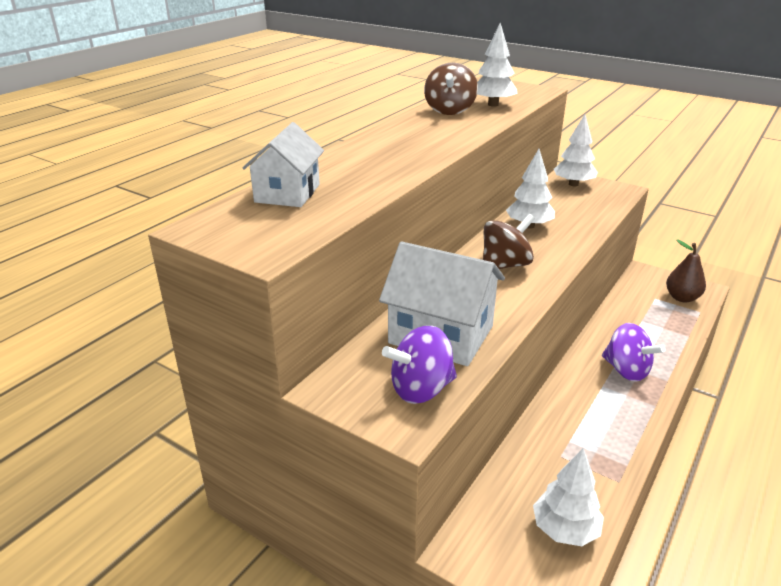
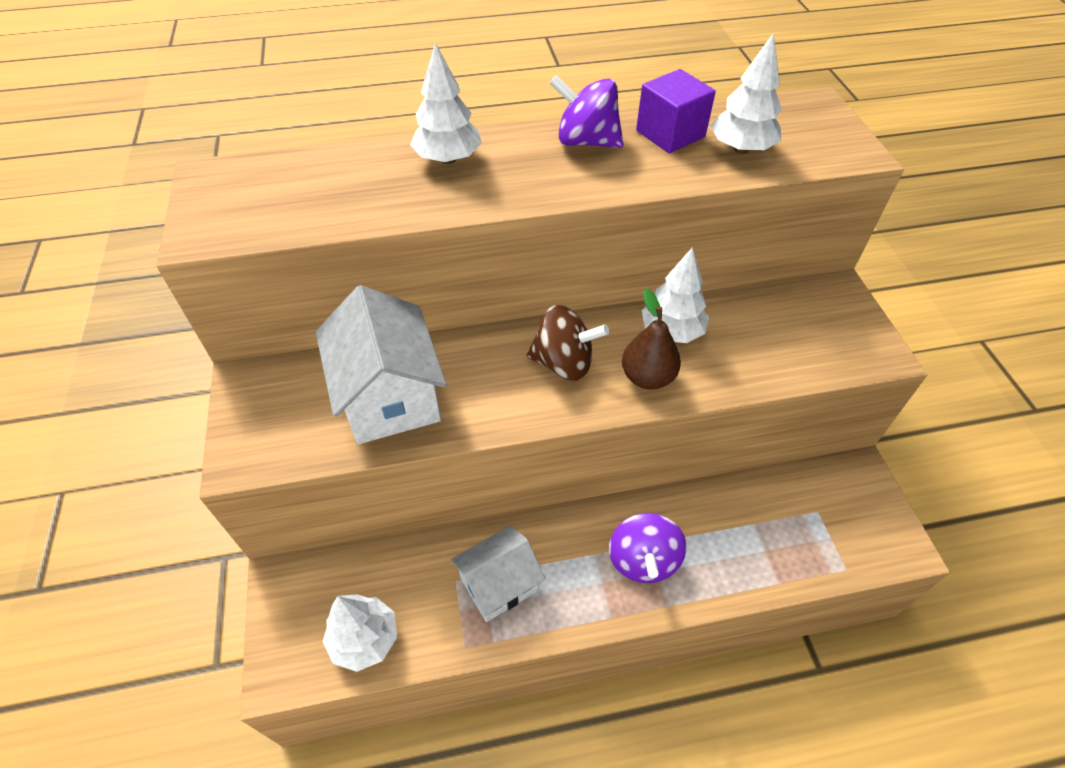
camera: 45 degrees right, 20 degrees up
white house [243,122,324,207] -> white house moved to [451,526,546,622]
purple spinning top [382,325,457,404] -> purple spinning top moved to [550,75,624,148]
brown spinning top [424,63,478,115] -> purple cube [636,69,716,153]
white tree [554,114,598,186] -> white tree moved to [410,43,482,164]
brown pear [666,240,706,303] -> brown pear moved to [622,289,681,390]

